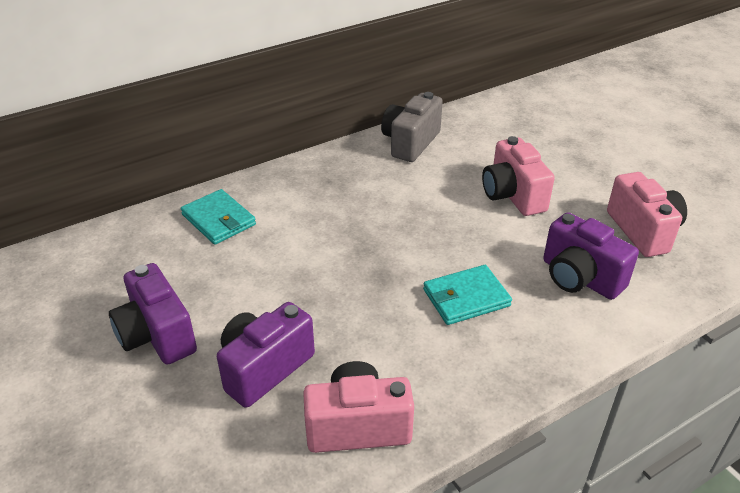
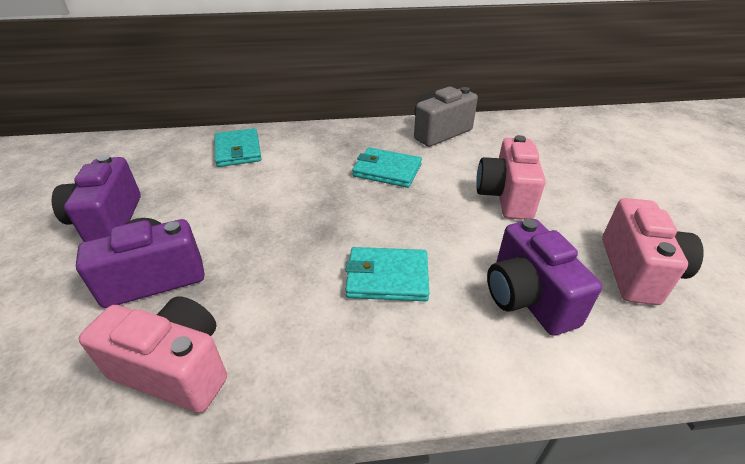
camera: 25 degrees right, 0 degrees up
none -> turquoise wallet [352,147,422,188]

